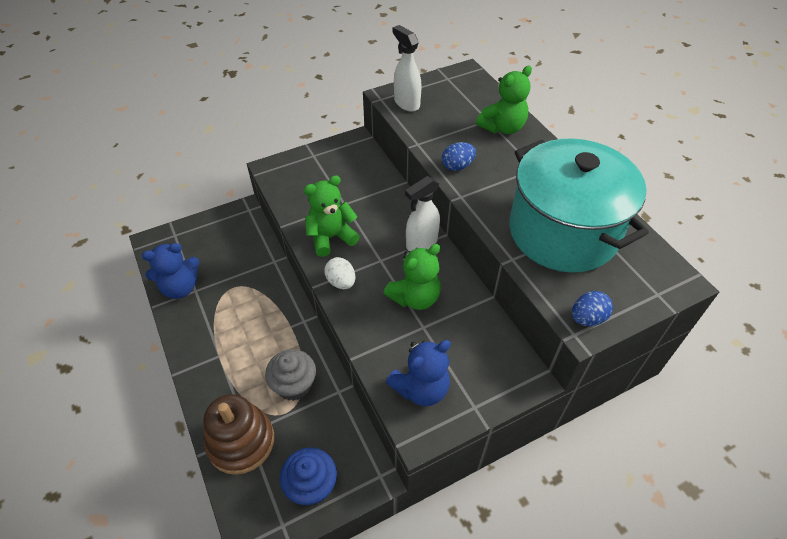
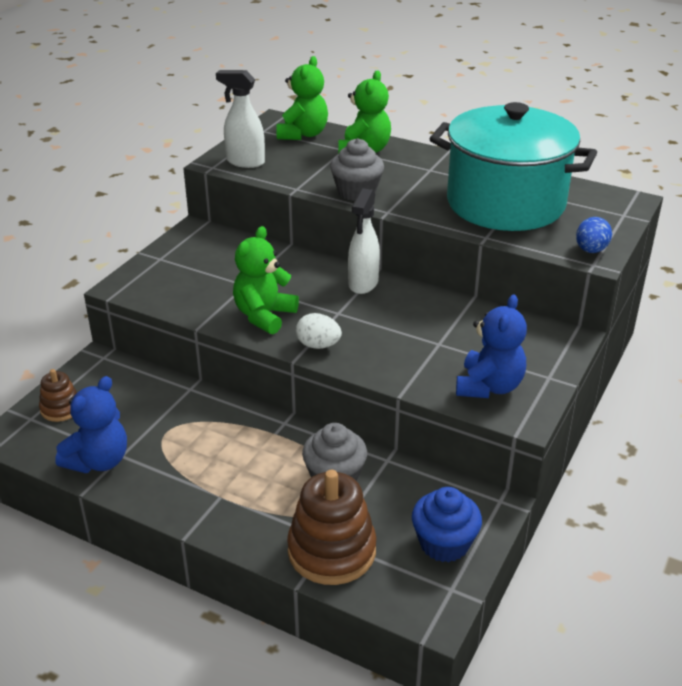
camera: 35 degrees left, 15 degrees down
green teddy bear [384,244,441,310] -> green teddy bear moved to [276,56,328,140]
blue egg [442,142,476,171] -> grey cupcake [330,138,384,201]
none -> brown stacking toy [39,369,77,422]

